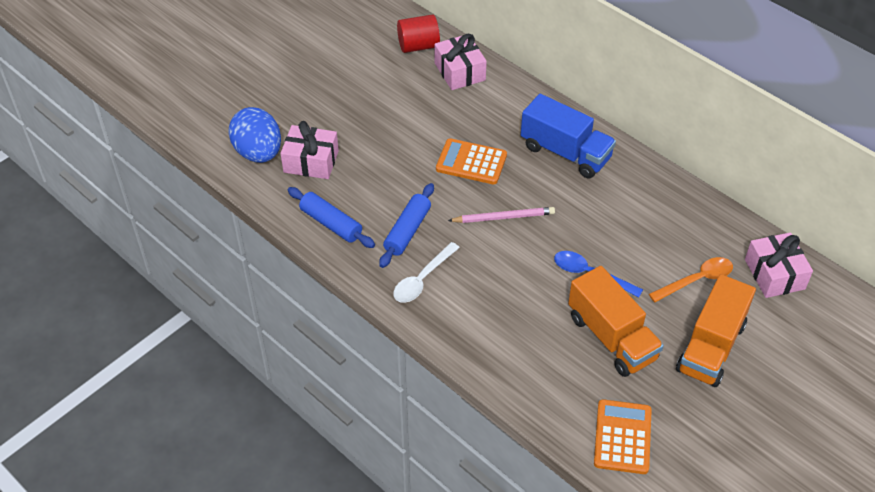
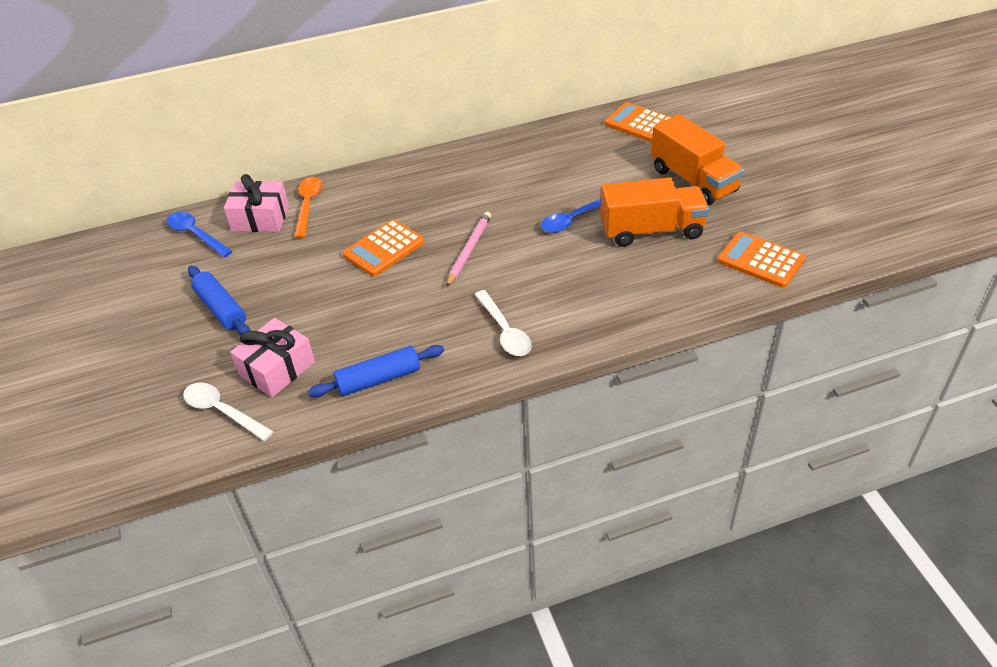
camera: 60 degrees left, 5 degrees down
blue egg [228,107,281,163] -> white spoon [183,382,274,441]
blue rolling pin [379,183,434,268] -> blue rolling pin moved to [188,266,251,335]
red cylinder [397,15,440,53] -> blue spoon [167,212,233,258]
blue truck [521,94,616,178] -> none
orange spoon [649,257,733,302] -> orange spoon moved to [294,177,323,238]
pink gift [745,232,813,298] -> orange calculator [605,102,671,142]

